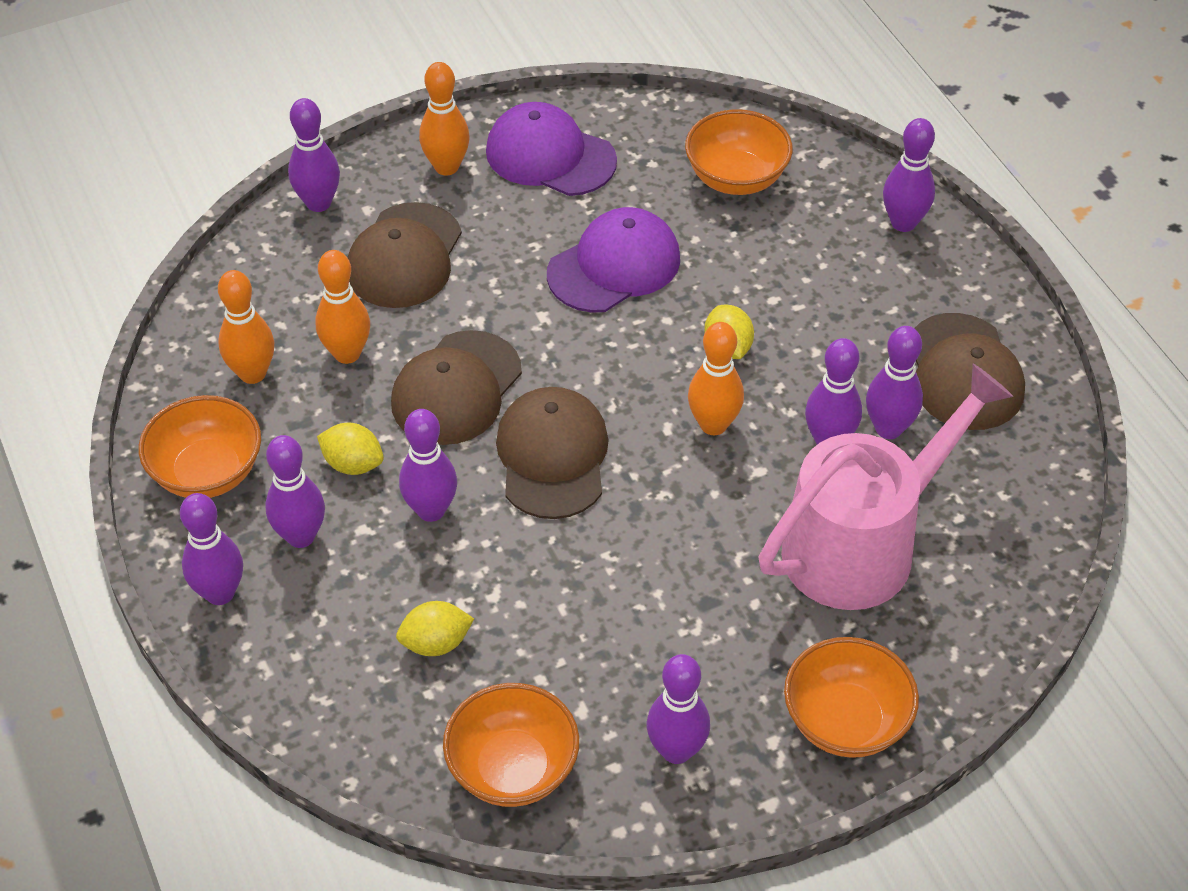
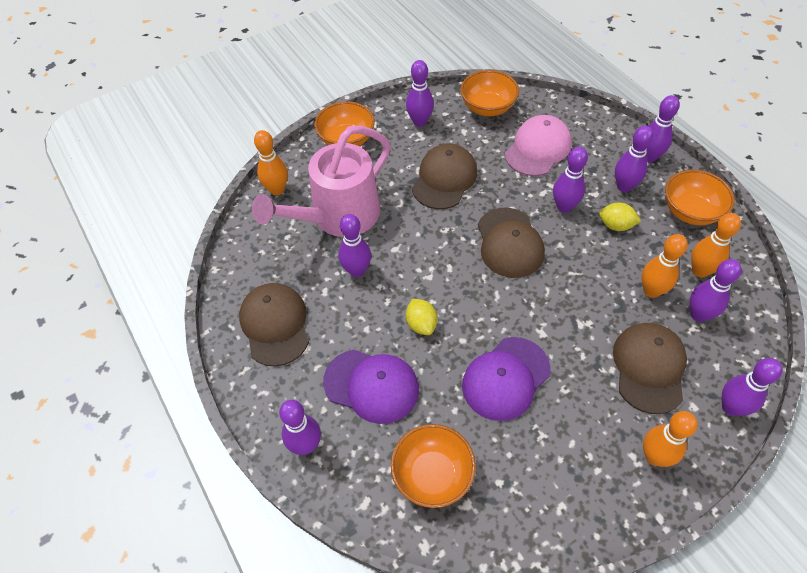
camera: 175 degrees right, 5 degrees up
brown cap [391,330,522,445] -> brown cap moved to [412,144,477,209]
yellow lemon [396,601,474,656] -> pink cap [505,115,572,176]
purple cap [486,102,617,196] -> purple cap moved to [323,350,419,424]
orange bowling pin [688,322,744,435] -> orange bowling pin moved to [254,130,288,195]
purple bowling pin [866,326,923,439] -> purple bowling pin moved to [690,259,742,322]

